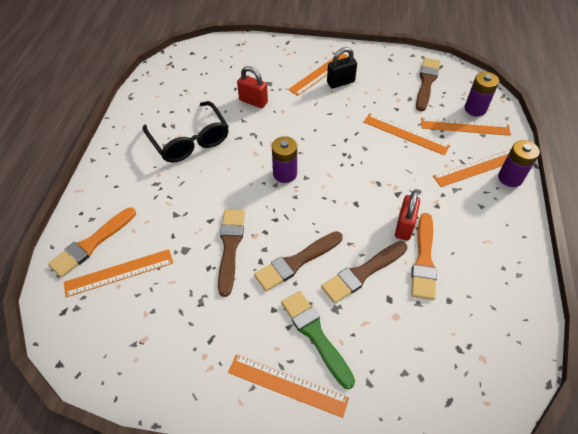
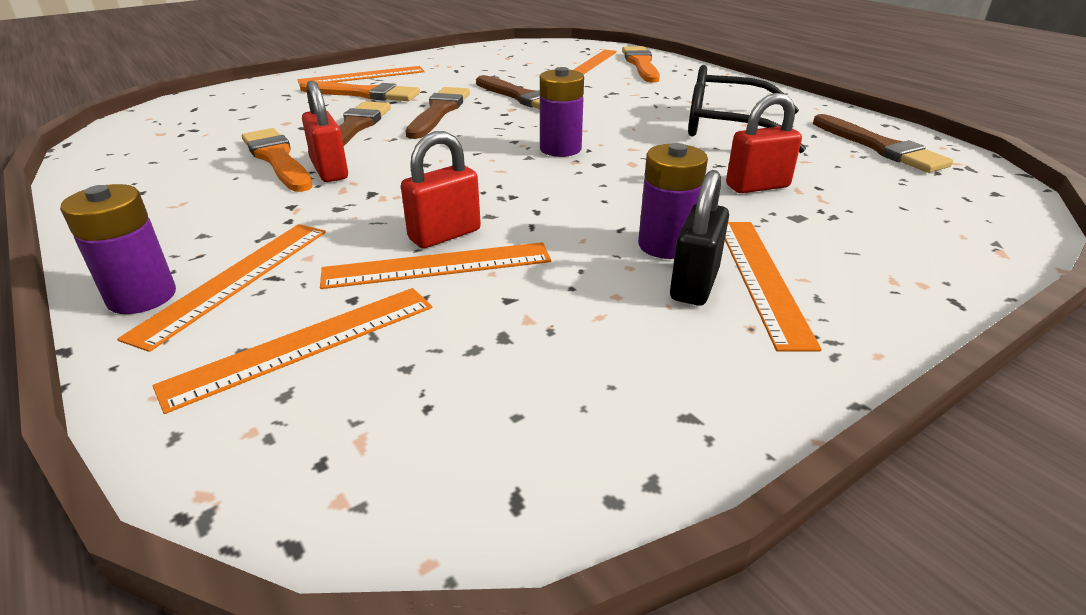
camera: 135 degrees right, 20 degrees down
green brush [281,291,355,389] -> orange brush [300,81,420,101]
brown brush [416,58,440,111] -> brown brush moved to [813,114,953,173]
purple battery [465,72,499,116] -> purple battery moved to [638,143,708,259]
none -> red padlock [401,131,481,248]

